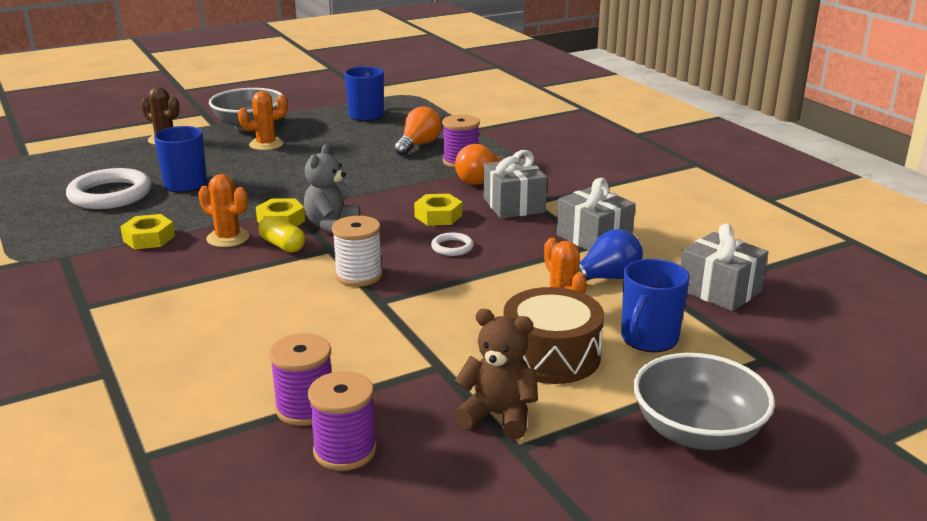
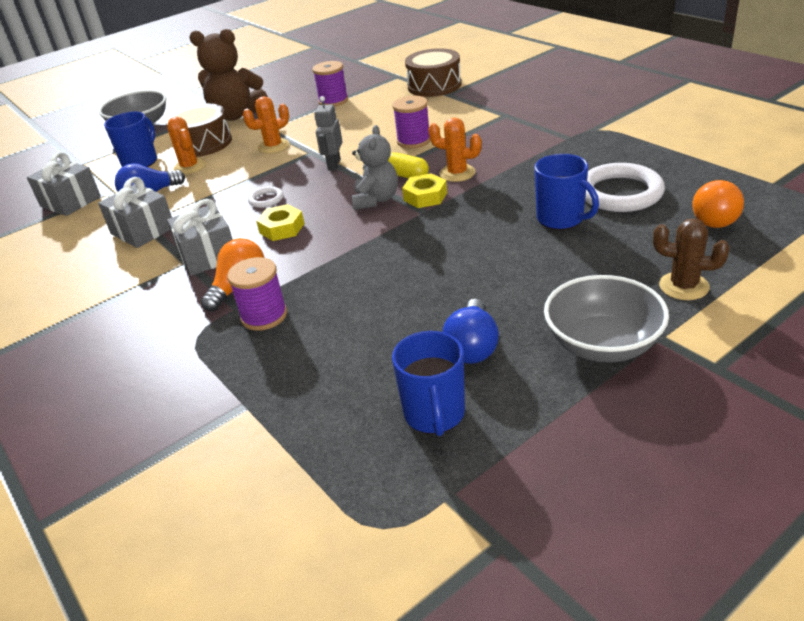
camera: 175 degrees right, 10 degrees up
yellow nut [120,214,175,250] -> none
orange cactus [238,91,288,150] -> orange cactus moved to [243,96,289,154]
purple spool [308,371,377,471] -> purple spool moved to [392,96,430,148]
white spool [332,216,383,287] -> grey robot [314,96,342,171]
orange light bulb [394,107,442,156] -> orange light bulb moved to [693,180,744,228]
brown teddy bear [454,309,538,440] -> brown teddy bear [189,29,268,121], size x1.53
none -> brown drum [405,48,461,97]
none -> blue light bulb [442,299,499,364]

